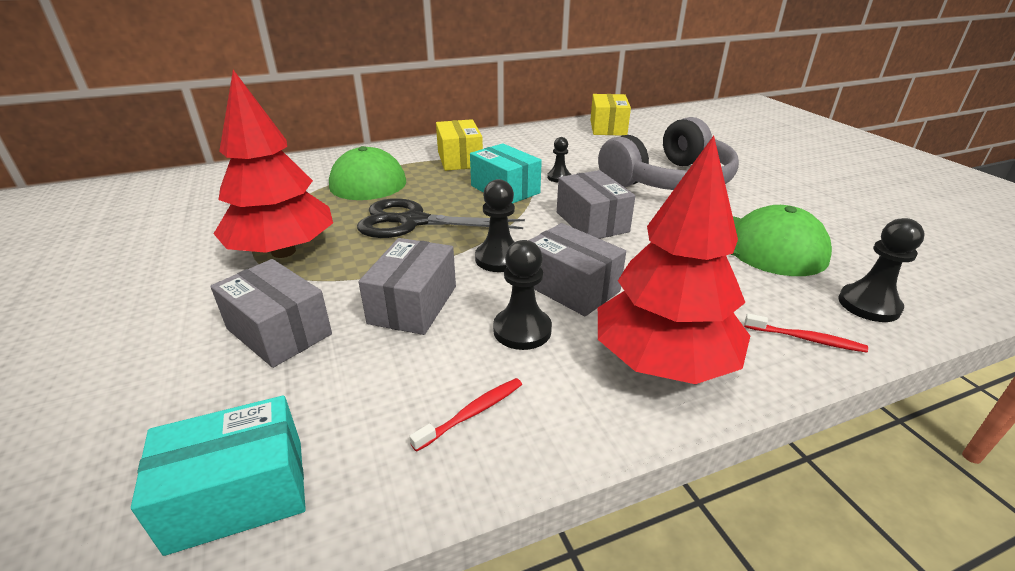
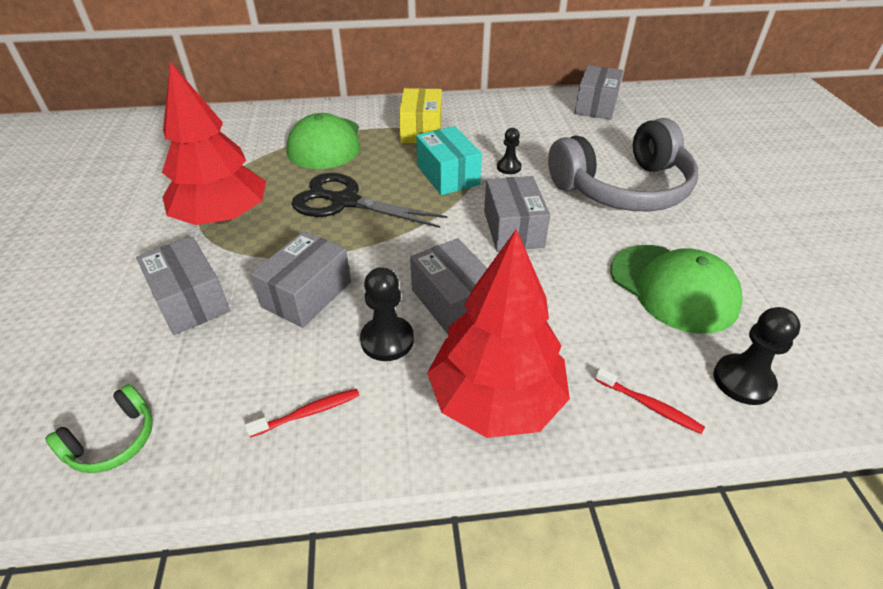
camera: 15 degrees right, 10 degrees up
turquoise box [131,395,306,556] -> green headphones [45,384,153,473]
black pawn [475,179,515,272] -> none
yellow box [591,94,631,135] -> grey box [575,65,623,120]

